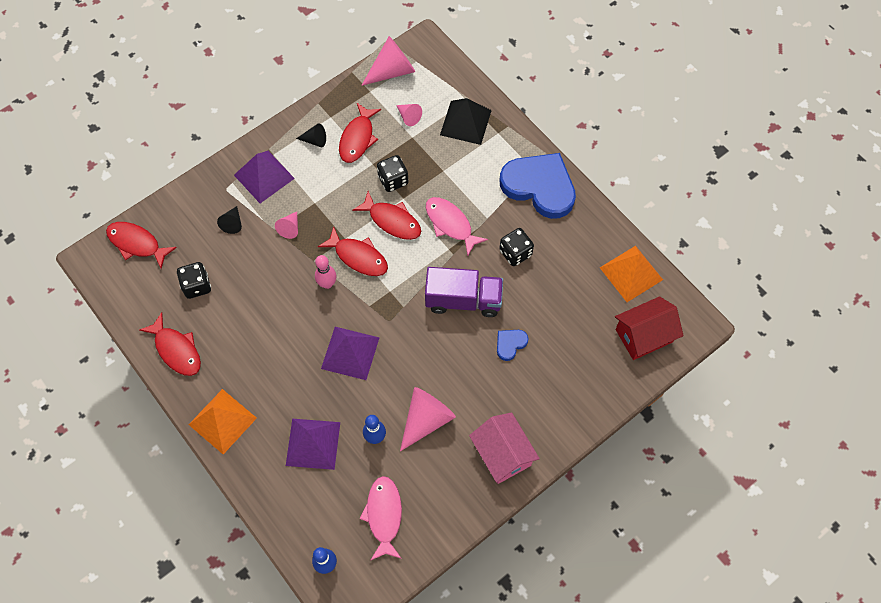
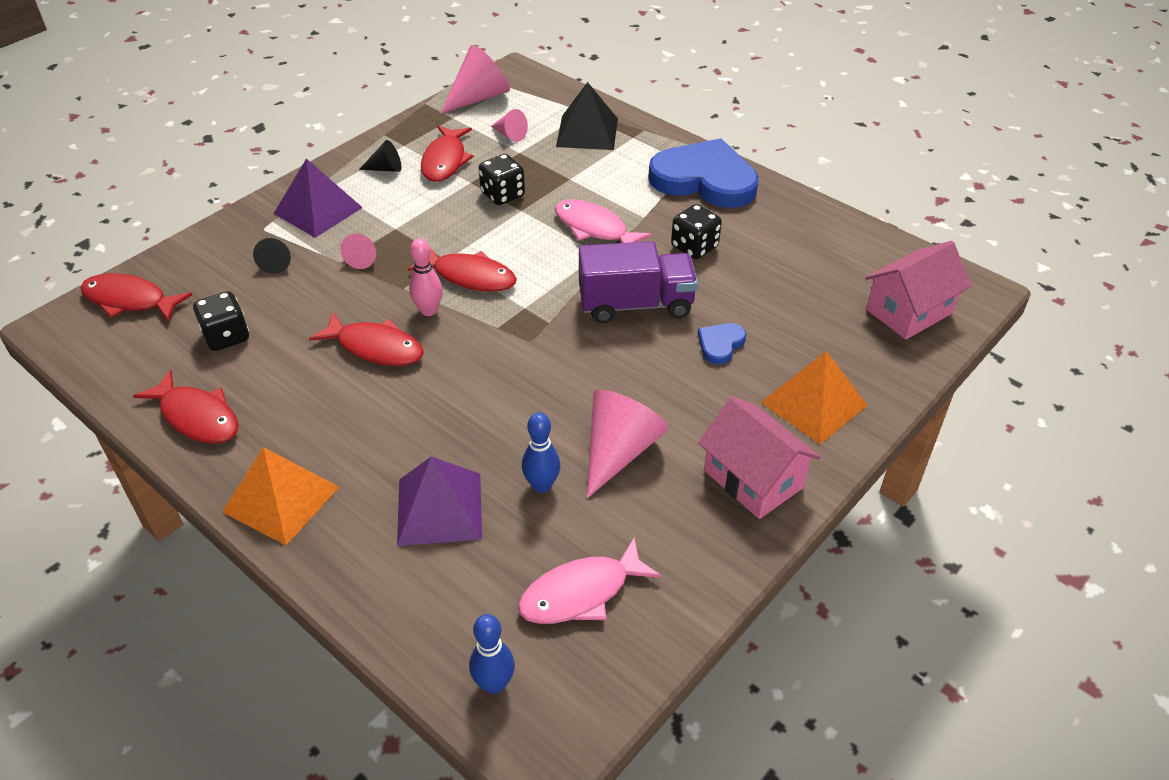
camera: 10 degrees left, 20 degrees down
purple pyramid [321,327,379,380] -> none
red fish [352,191,421,240] -> red fish moved to [309,312,424,366]
pink fish [359,476,402,561] -> pink fish turned 105 degrees counterclockwise [518,537,661,624]
orange pyramid [600,246,663,302] -> orange pyramid moved to [760,351,868,444]
red house [615,296,684,360] -> pink house [865,241,972,340]

